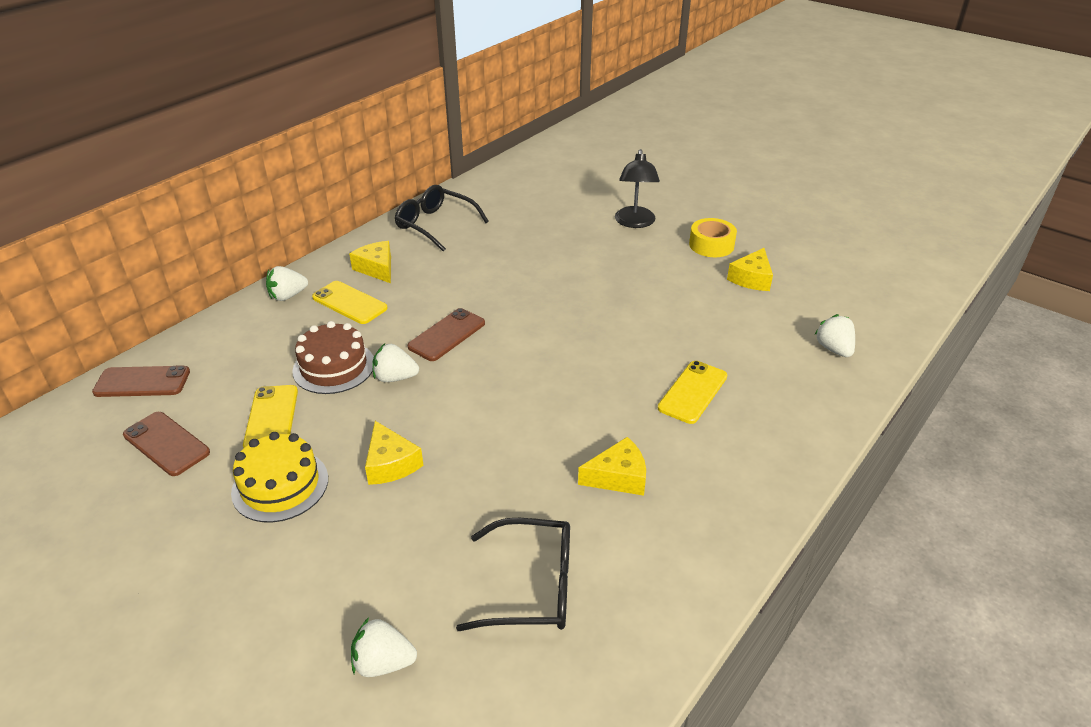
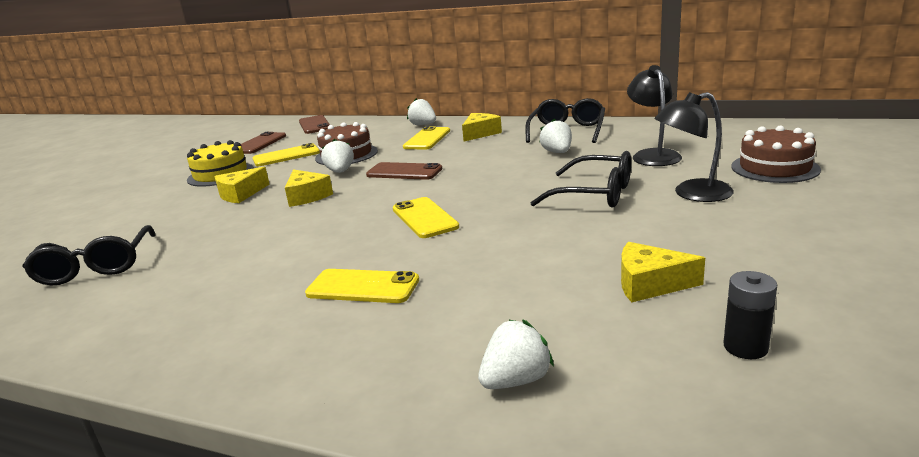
camera: 75 degrees right, 15 degrees down
white strawberry [351,617,417,677] -> white strawberry moved to [540,119,572,153]
yellow cheese [578,437,646,496] -> yellow cheese moved to [285,169,333,207]
yellow tape [689,218,737,257] -> none
none -> yellow phone [393,197,459,238]
none -> black glasses [530,151,631,207]
none -> black lamp [627,65,682,166]
none -> black battery [723,271,777,359]
none -> brown cake [732,126,821,183]

